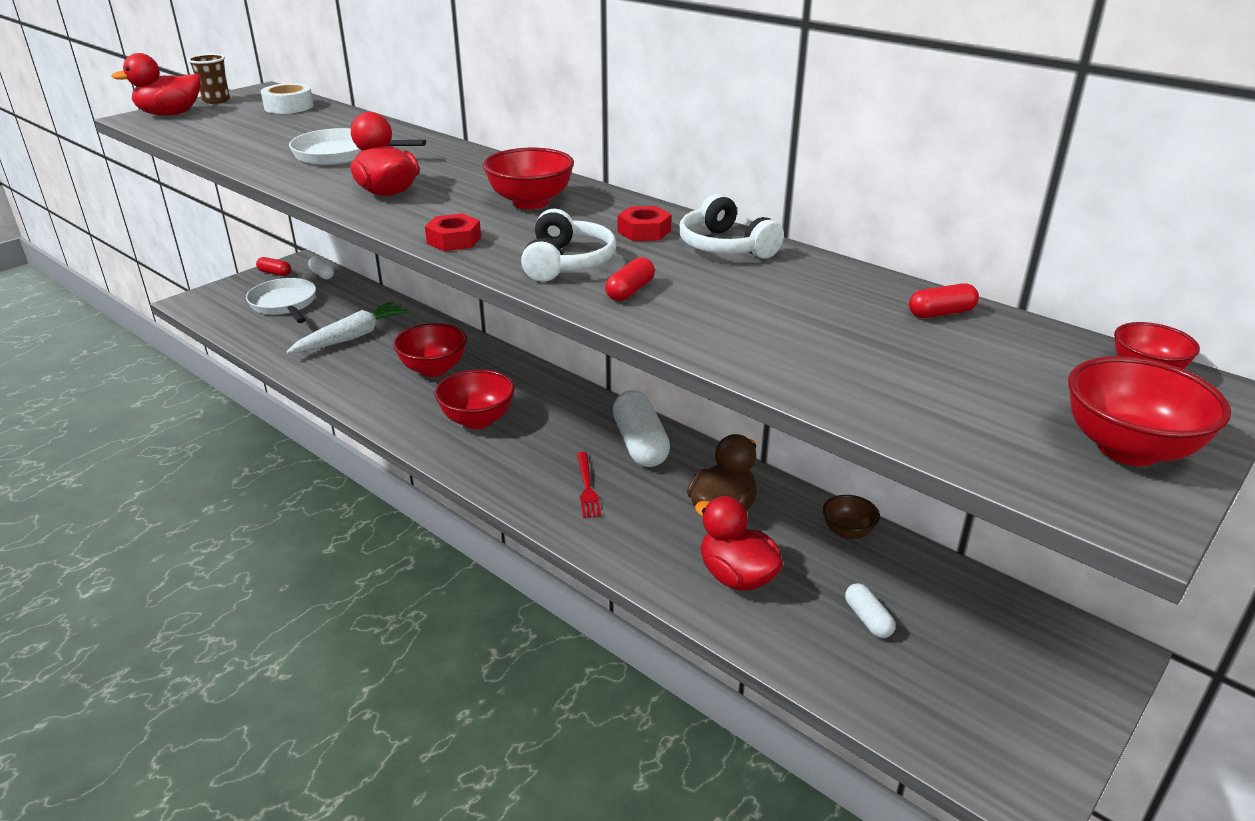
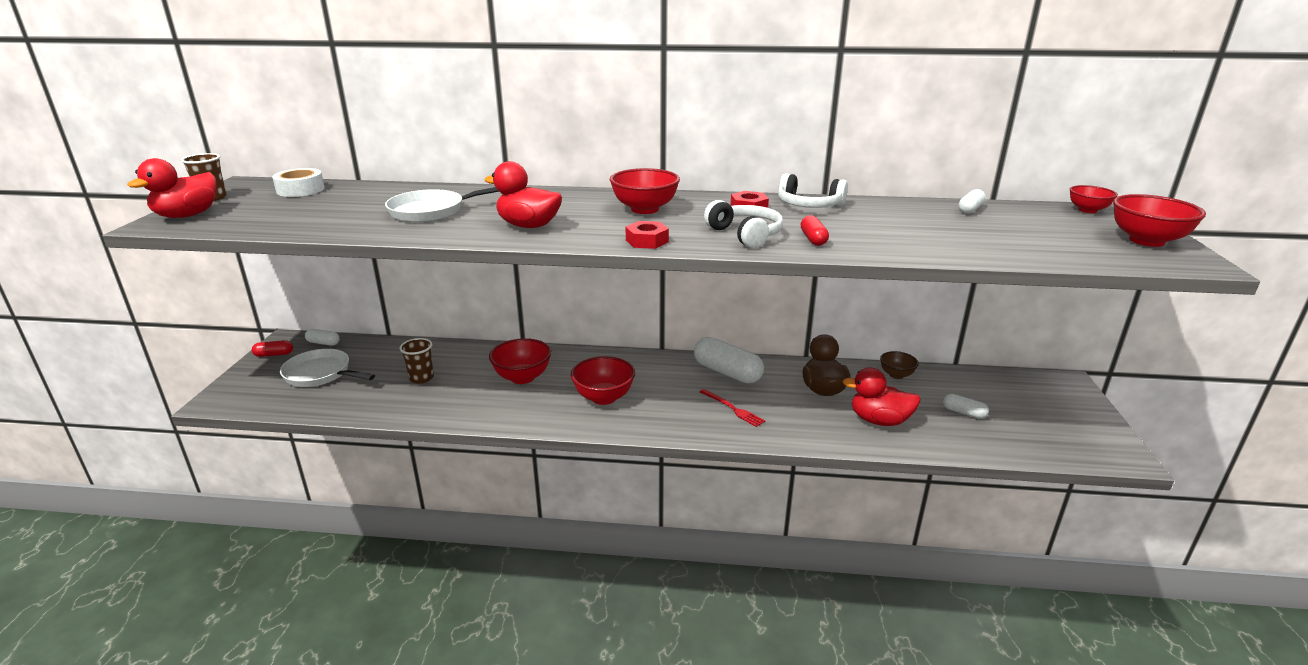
camera: 35 degrees left, 5 degrees down
white carrot [286,302,409,353] -> brown cup [399,338,434,384]
red capsule [909,283,979,318] -> white capsule [958,189,986,214]

